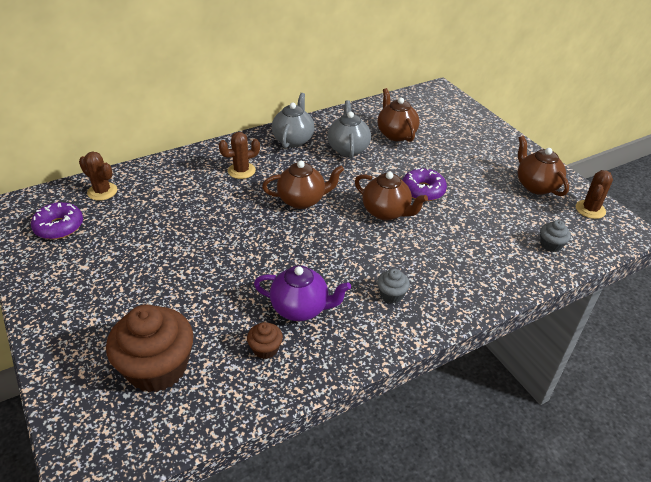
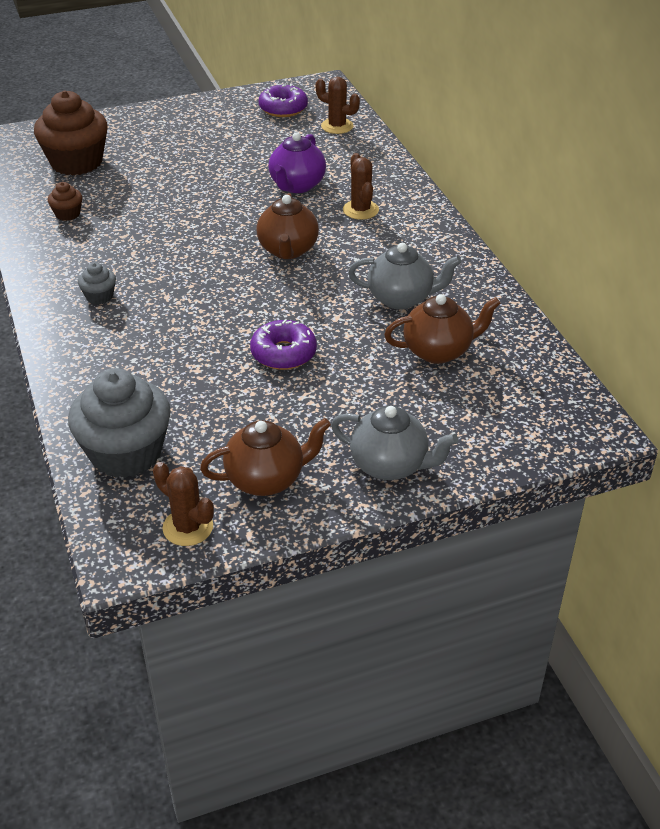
camera: 100 degrees right, 0 degrees up
brown cactus [79,152,117,201] -> brown cactus turned 75 degrees clockwise [316,77,360,134]
purple teapot [254,266,351,321] -> purple teapot moved to [269,132,326,193]
grey teapot [272,93,315,148] -> grey teapot moved to [331,406,458,480]
brown teapot [355,172,428,221] -> none
grey cupcake [540,220,571,252] -> grey cupcake [68,368,171,478], size x2.24

